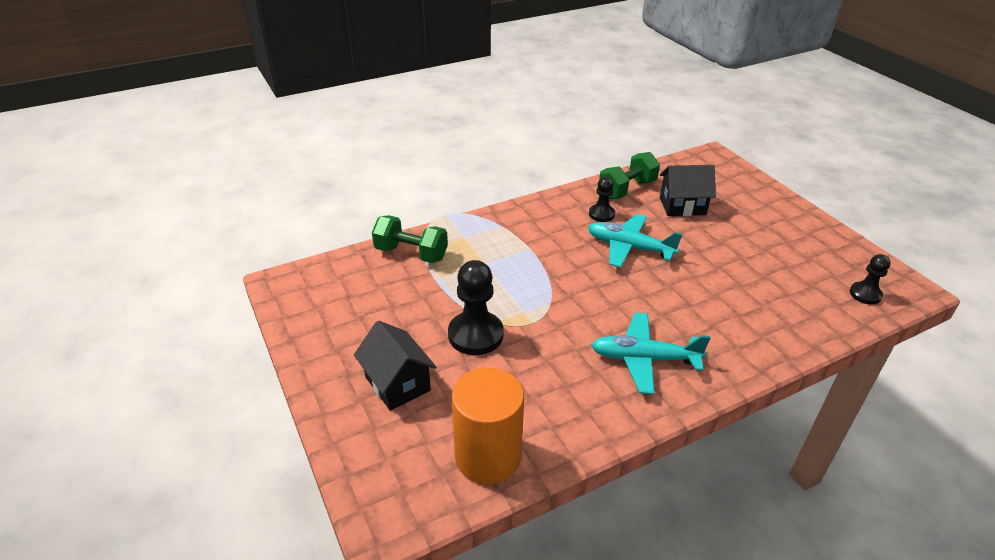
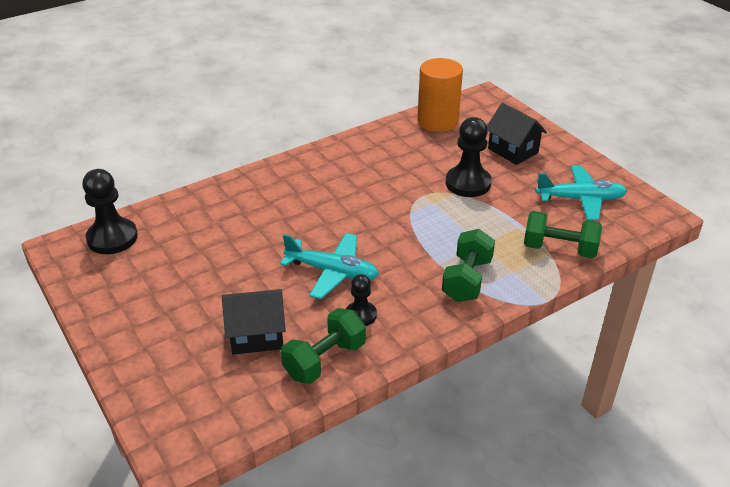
camera: 175 degrees right, 0 degrees up
turquoise plane [591,313,711,394] -> turquoise plane moved to [535,166,627,220]
black pawn [850,254,891,305] -> black pawn [82,169,138,254], size x1.74
none -> green dumbbell [442,229,495,302]

